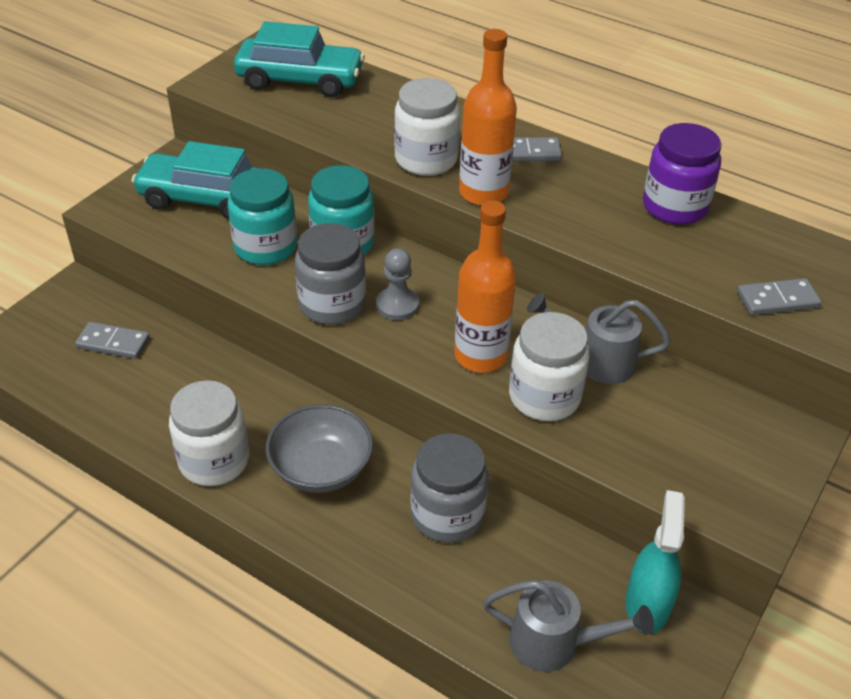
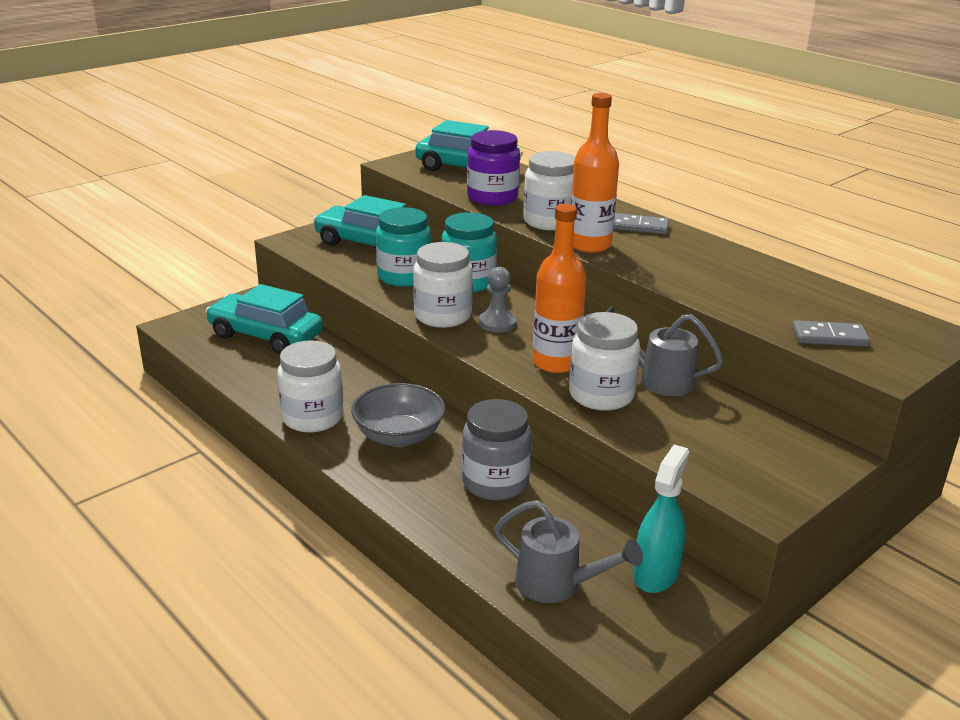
camera: 15 degrees right, 15 degrees down
grey domino [75,322,150,359] -> turquoise car [205,284,323,354]
grey jar [295,223,366,325] -> white jar [413,242,473,328]
purple jar [643,123,722,225] -> purple jar moved to [467,130,520,206]

